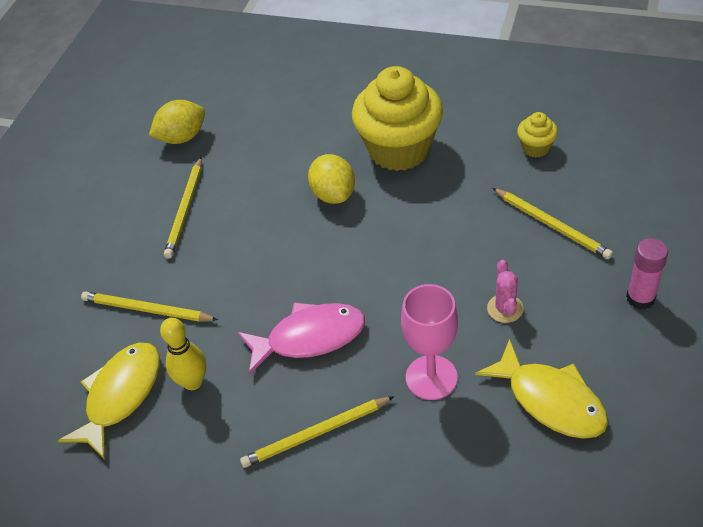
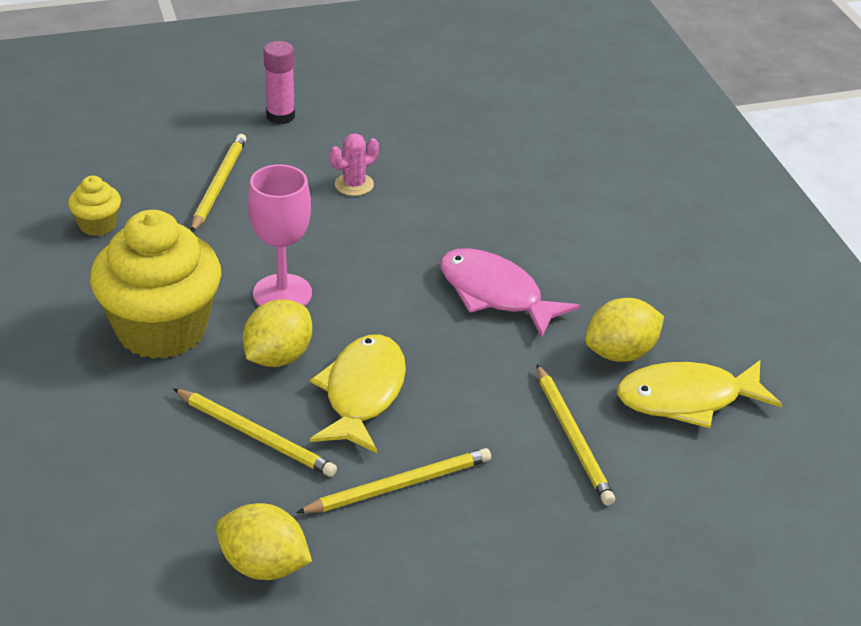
camera: 130 degrees left, 10 degrees down
yellow bowling pin [160,318,206,390] -> yellow lemon [585,298,664,362]
yellow pencil [240,396,394,468] -> yellow pencil moved to [173,388,337,477]
pink goblet [401,284,458,400] -> pink goblet moved to [248,164,312,306]
yellow fish [475,339,608,439] -> yellow fish moved to [310,335,406,453]

